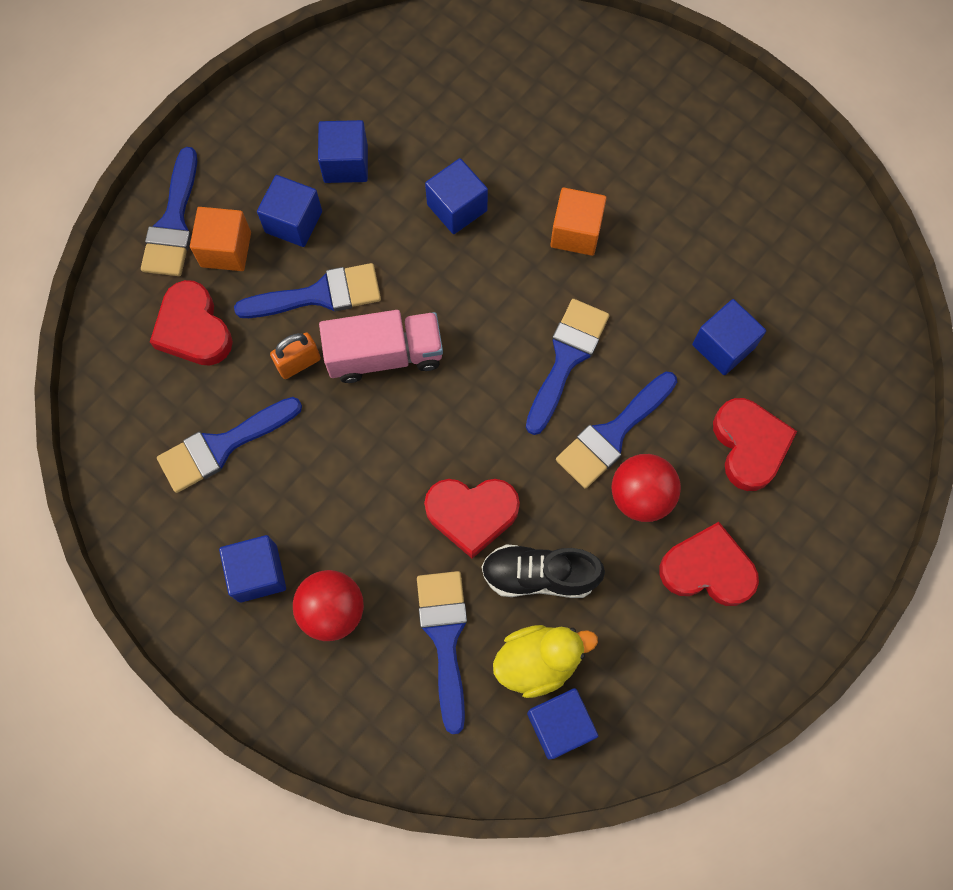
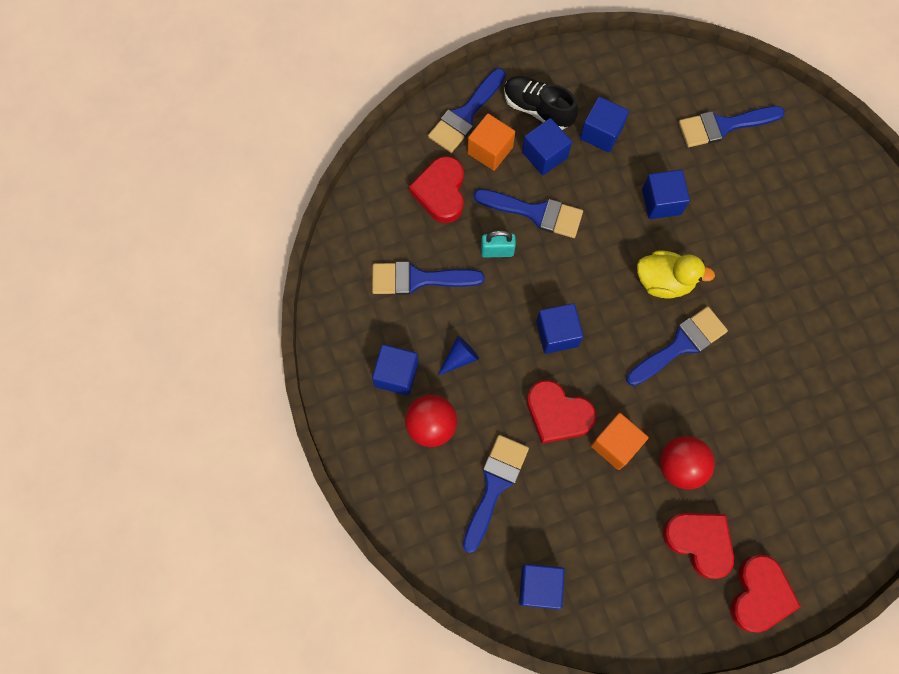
camera: 30 degrees right, 0 degrees up
orange padlock [270,333,321,379] -> turquoise padlock [481,230,516,258]
pink truck [319,310,443,383] -> none
black shoe [482,545,605,598] -> black shoe moved to [504,76,578,130]
yellow duck [493,625,598,698] -> yellow duck moved to [637,250,715,299]
orange cube [550,188,607,256] -> orange cube moved to [591,413,649,470]
blue brush [556,372,677,489] -> blue brush moved to [679,106,785,147]
blue cube [692,299,766,375] -> blue cube moved to [536,303,583,354]
red heart [713,398,797,491] -> red heart moved to [730,555,801,633]
none -> blue cone [438,336,479,376]

